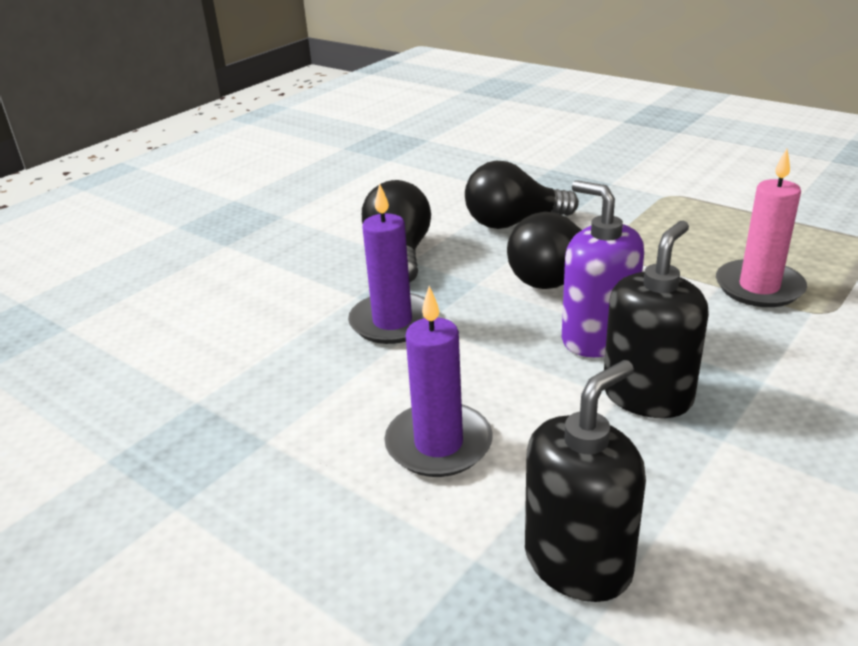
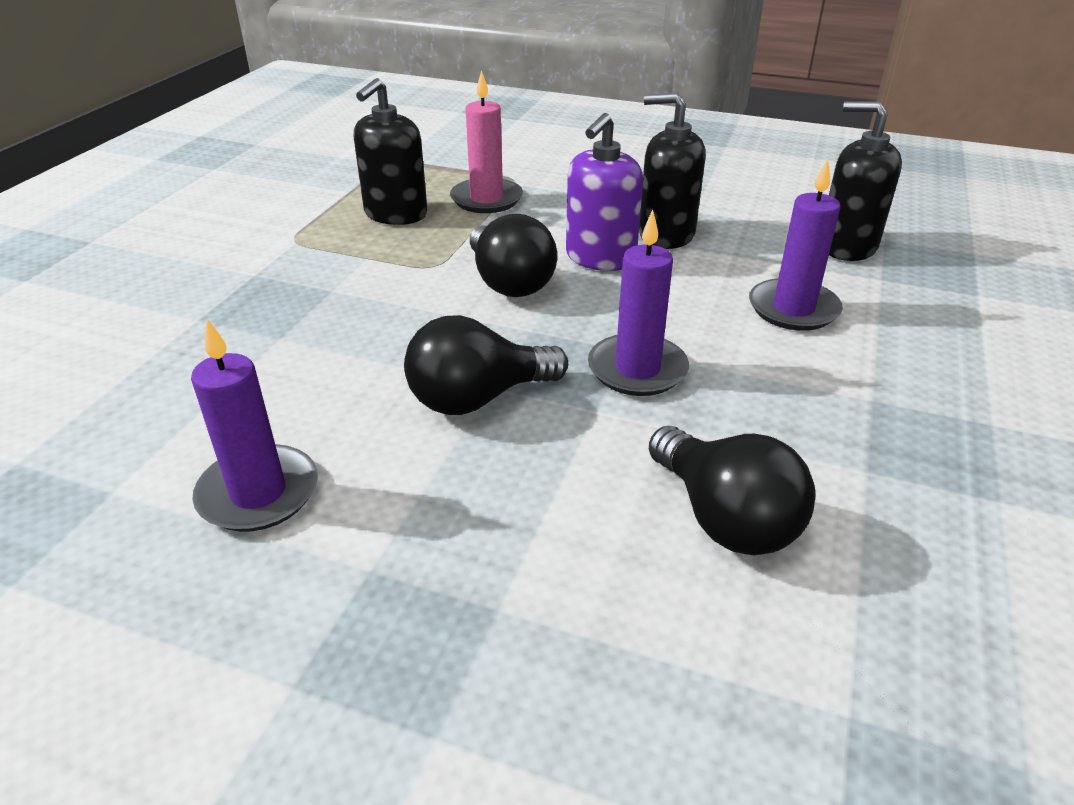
camera: 110 degrees left, 5 degrees up
black light bulb [465,161,579,229] -> black light bulb moved to [649,426,816,555]
none -> purple candle [191,319,318,532]
none -> black soap dispenser [354,78,427,225]

